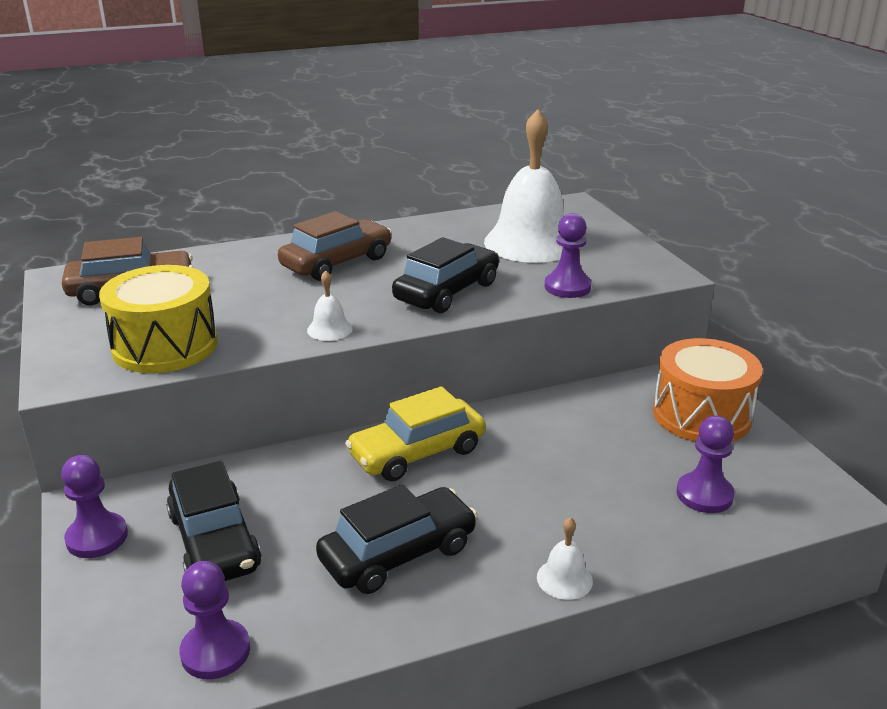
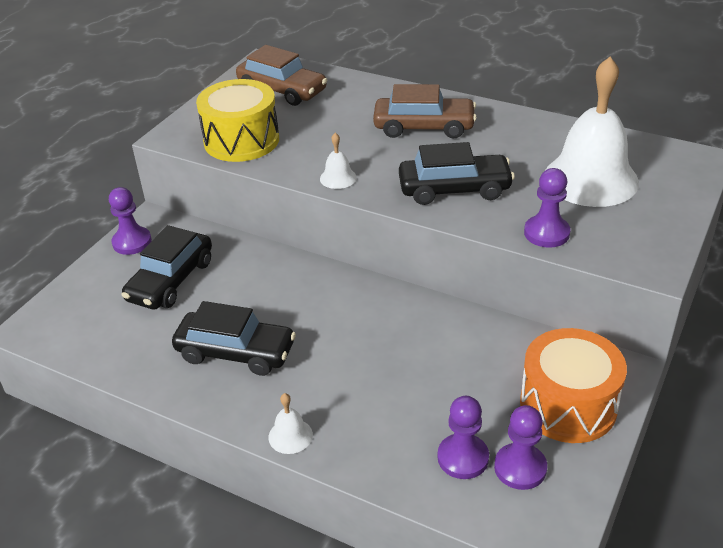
camera: 50 degrees right, 10 degrees up
purple pawn [179,561,250,679] -> purple pawn moved to [494,405,547,490]
yellow car [345,386,485,481] -> none

